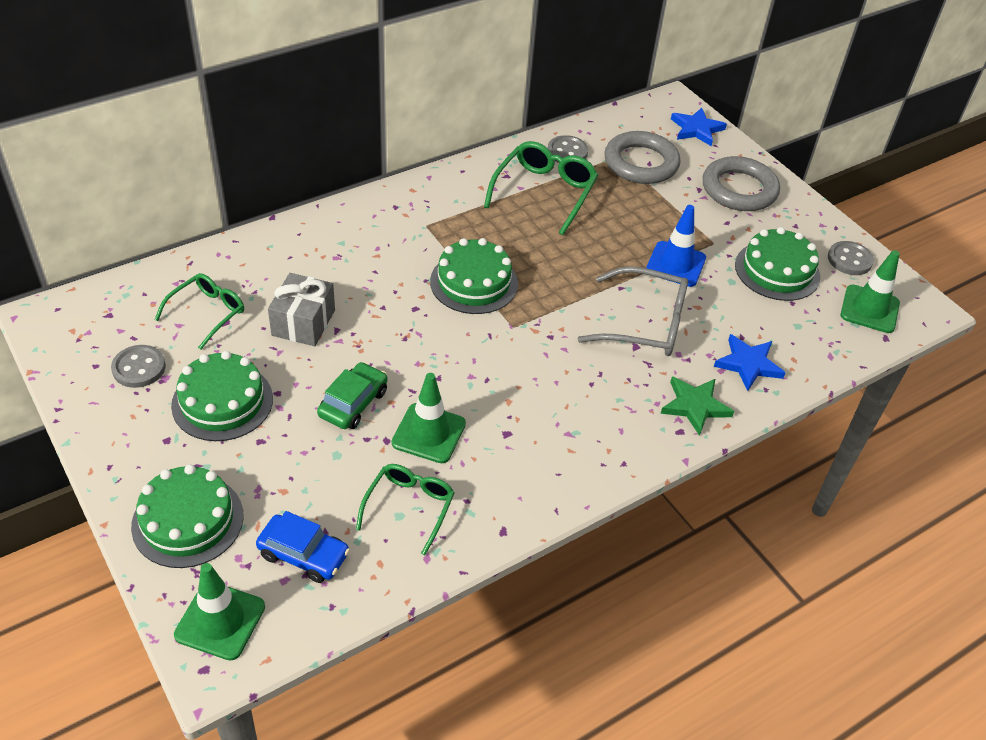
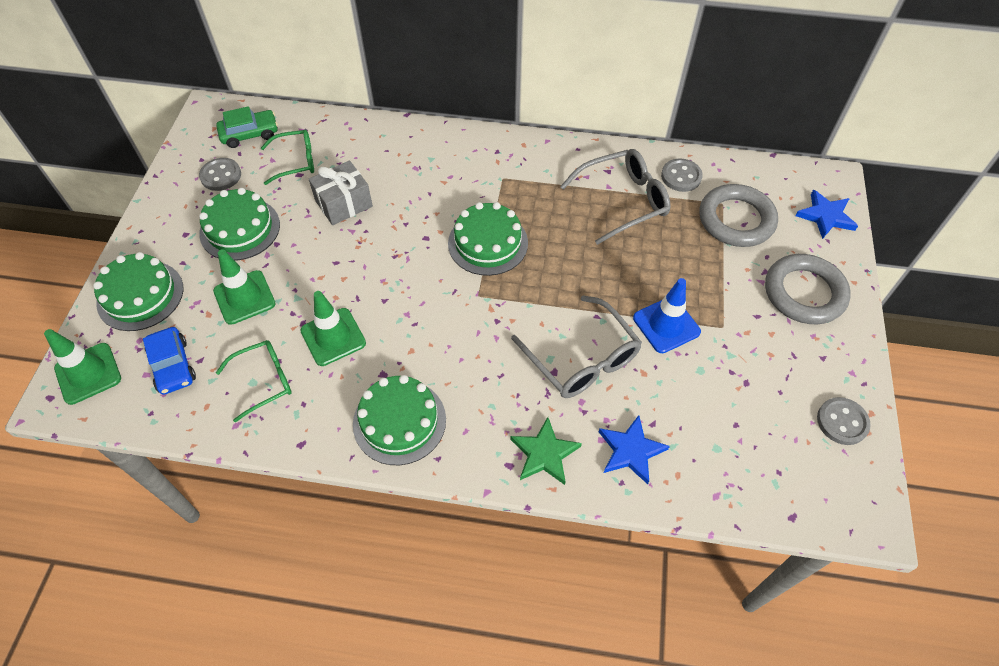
camera: 45 degrees right, 10 degrees up
green car [317,362,388,429] -> green car moved to [216,106,278,148]
green glasses [484,141,598,235] -> grey glasses [560,149,671,245]
green cake [735,227,820,301] -> green cake moved to [353,375,446,465]
green traffic cone [841,250,900,333] -> green traffic cone moved to [213,249,276,325]

